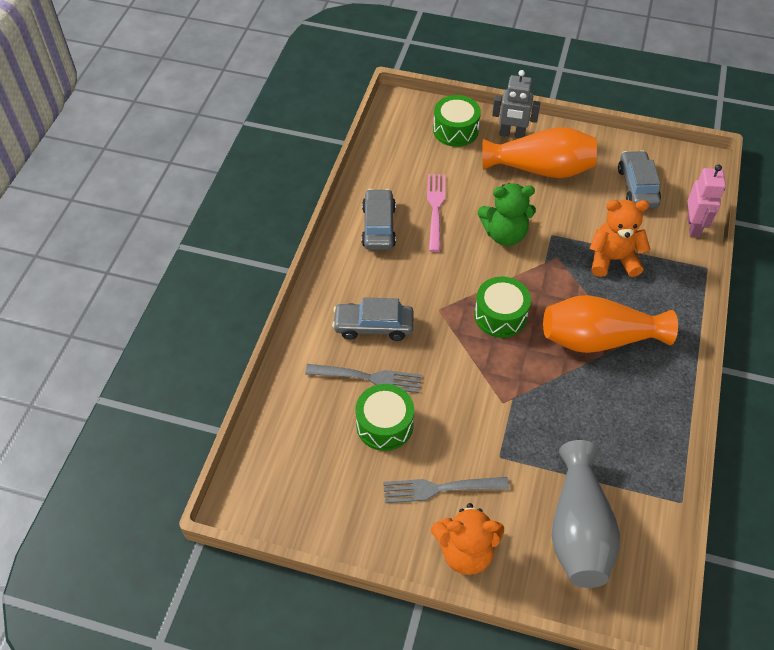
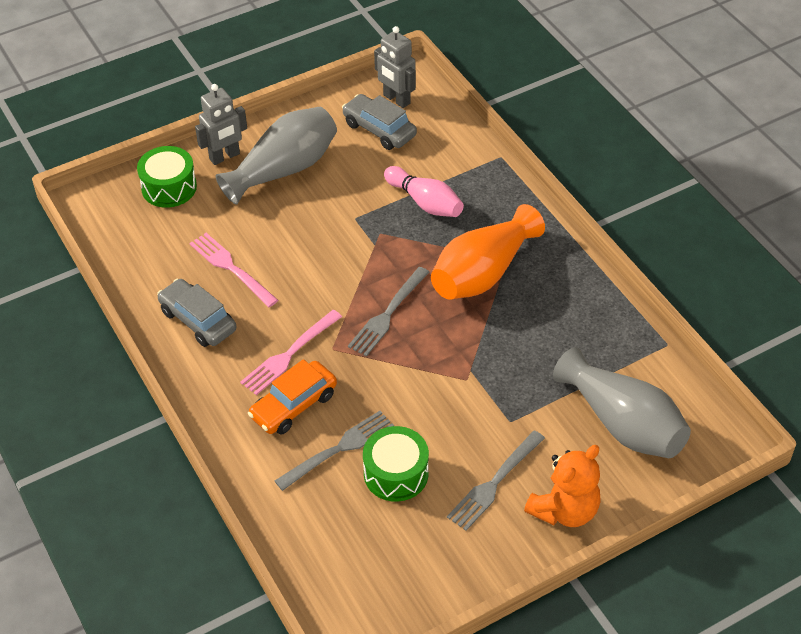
camera: 45 degrees left, 5 degrees down
grey car [332,298,414,341] -> orange car [248,359,337,435]
green drum [474,276,531,338] -> grey fork [348,267,430,357]
green teddy bear [478,183,536,246] -> none
orange vase [482,127,597,178] -> grey vase [216,107,337,205]
orange teddy bear [589,200,650,277] -> pink bowling pin [384,166,464,217]
pink robot [687,164,726,237] -> none
none -> pink fork [240,310,342,395]
none -> grey robot [374,26,416,108]

